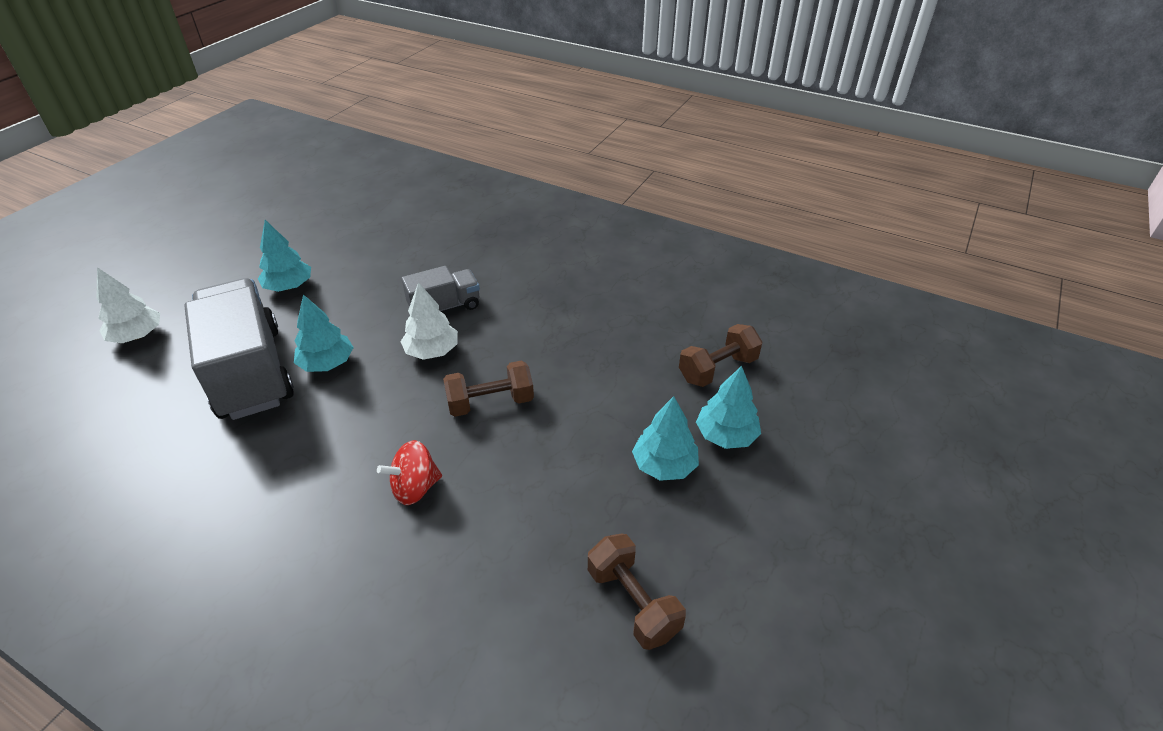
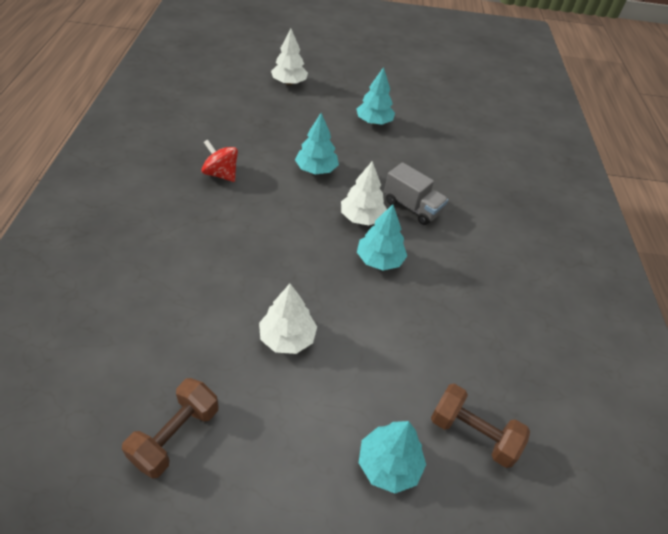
camera: 60 degrees right, 5 degrees up
grey truck [184,278,294,420] -> none
red spinning top [377,440,442,505] -> red spinning top moved to [202,139,238,182]
brown dumbbell [443,361,534,417] -> none
turquoise tree [632,396,699,481] -> turquoise tree moved to [357,204,407,271]
none -> white tree [259,284,317,354]

